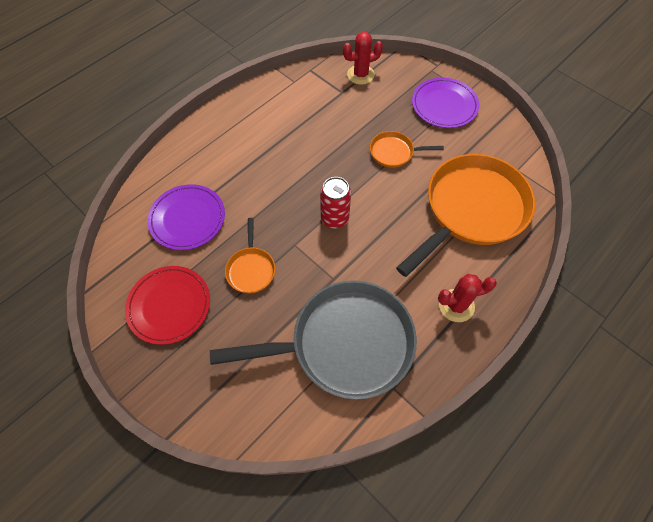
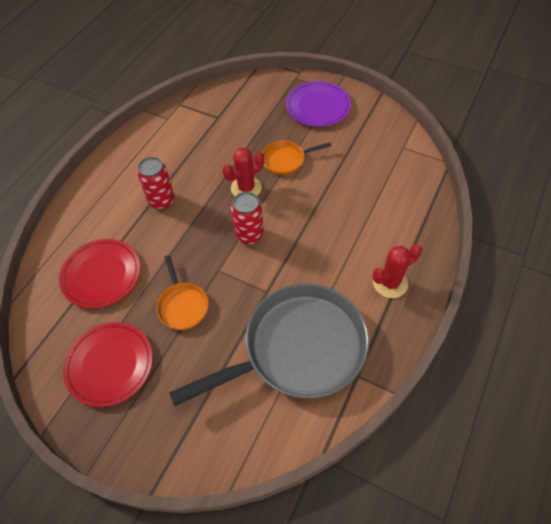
camera: 15 degrees left, 5 degrees down
purple plate [147,184,225,250] -> red plate [59,239,140,309]
red cactus [343,32,383,85] -> red cactus moved to [222,148,264,196]
orange pan [396,154,535,277] -> none
none -> red can [137,157,175,210]

